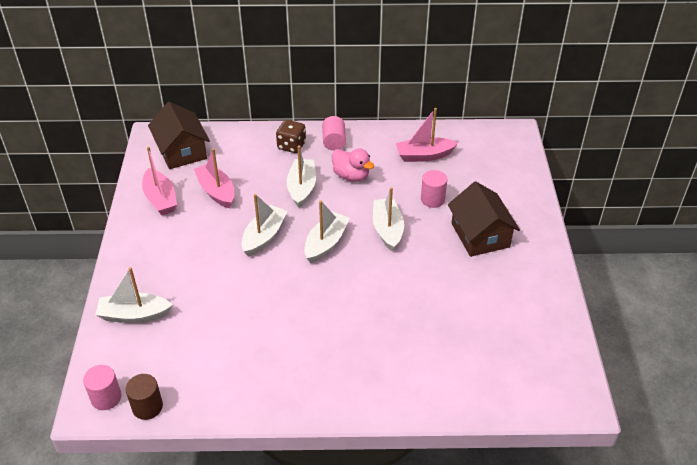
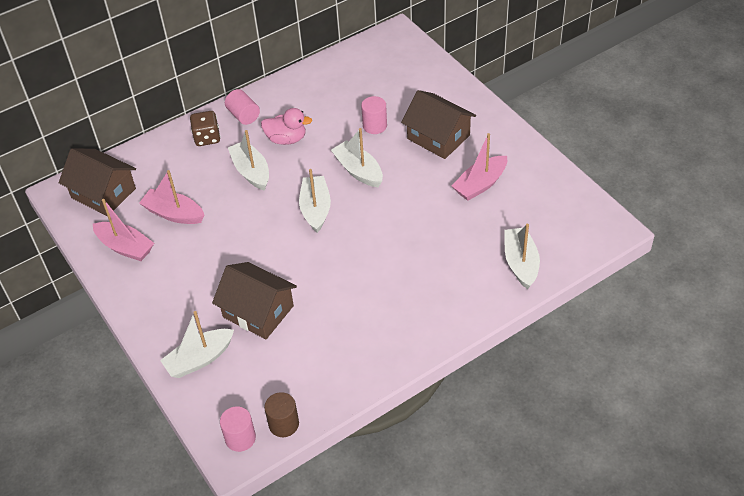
camera: 30 degrees left, 5 degrees up
white boat [241,194,287,257] -> white boat moved to [505,224,540,289]
pink boat [396,108,458,162] -> pink boat moved to [452,133,507,201]
none -> brown house [212,262,297,339]

